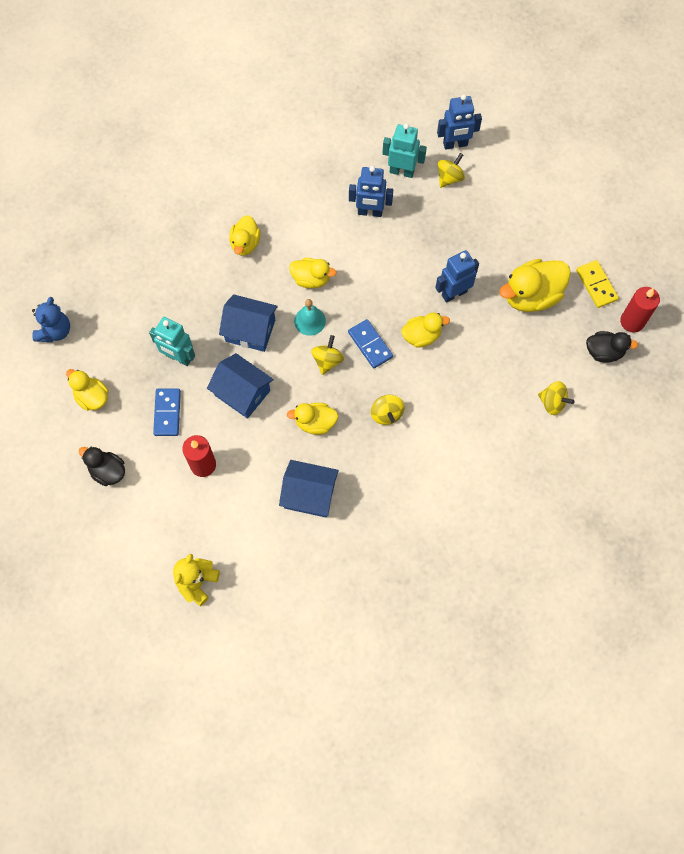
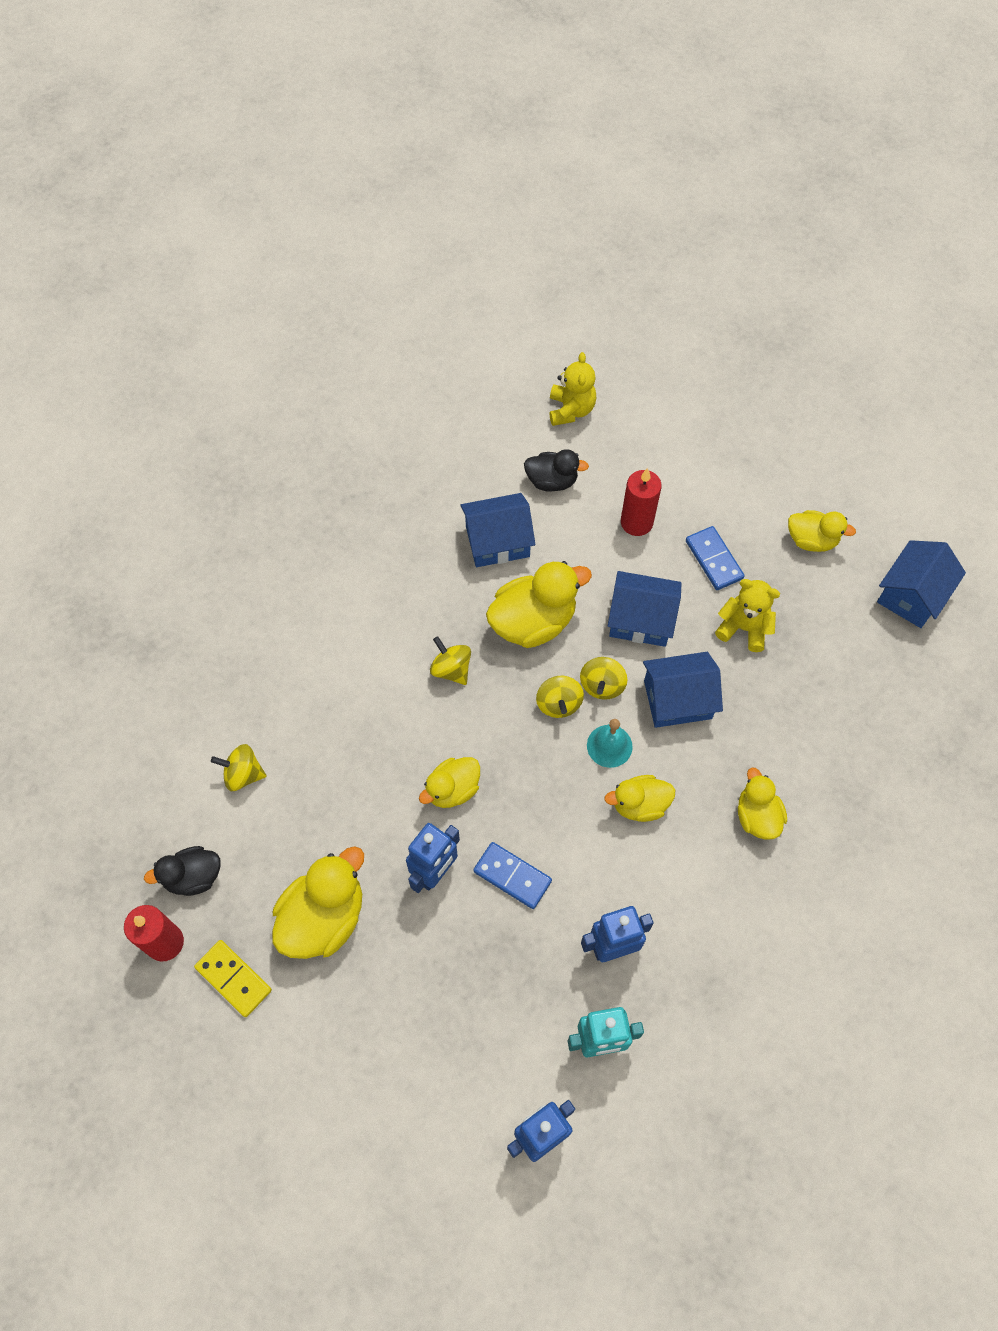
camera: 155 degrees right, 5 degrees down
blue teddy bear [32,297,70,342] -> blue house [877,540,966,628]
black duck [79,446,125,486] -> black duck moved to [524,449,589,492]
turquoise robot [149,317,195,366] -> yellow teddy bear [715,579,780,652]
yellow duck [287,403,338,435] -> yellow duck [486,561,592,648], size x1.64
blue domino [348,319,393,368] -> blue domino moved to [473,842,552,909]
yellow spinning top [438,153,465,188] -> yellow spinning top moved to [580,657,628,700]

